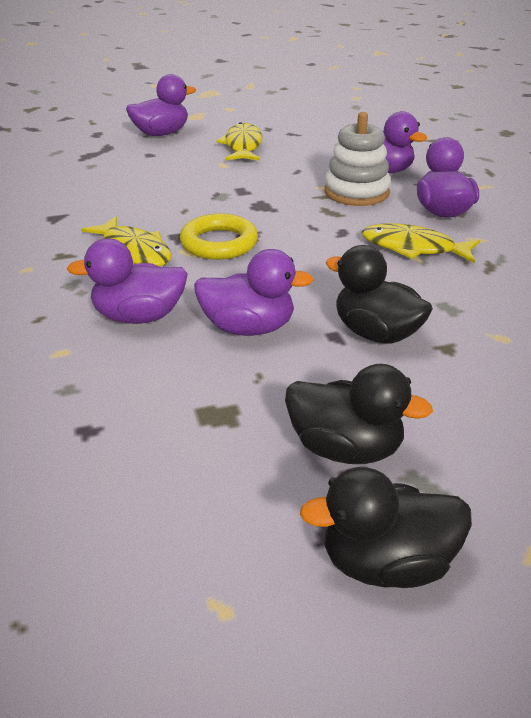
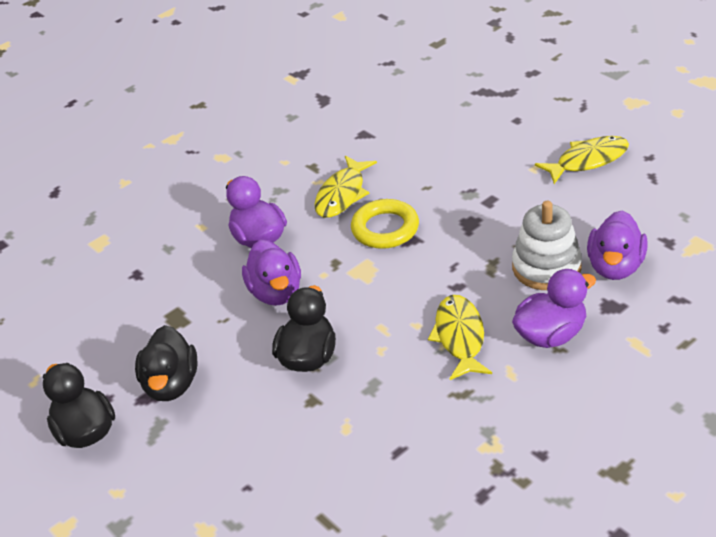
camera: 70 degrees right, 5 degrees up
purple duck [126,74,196,136] -> none

